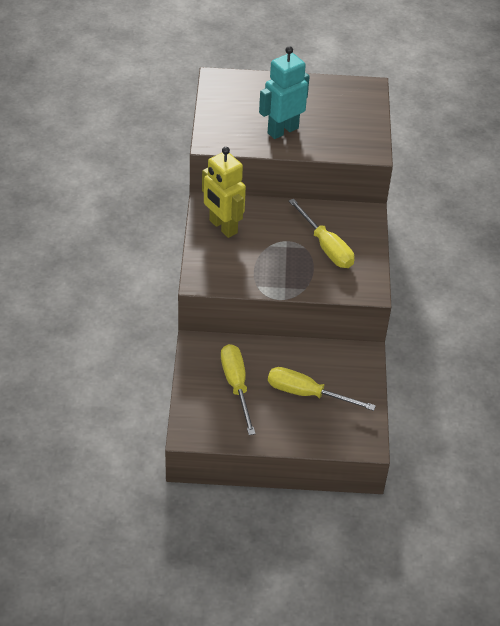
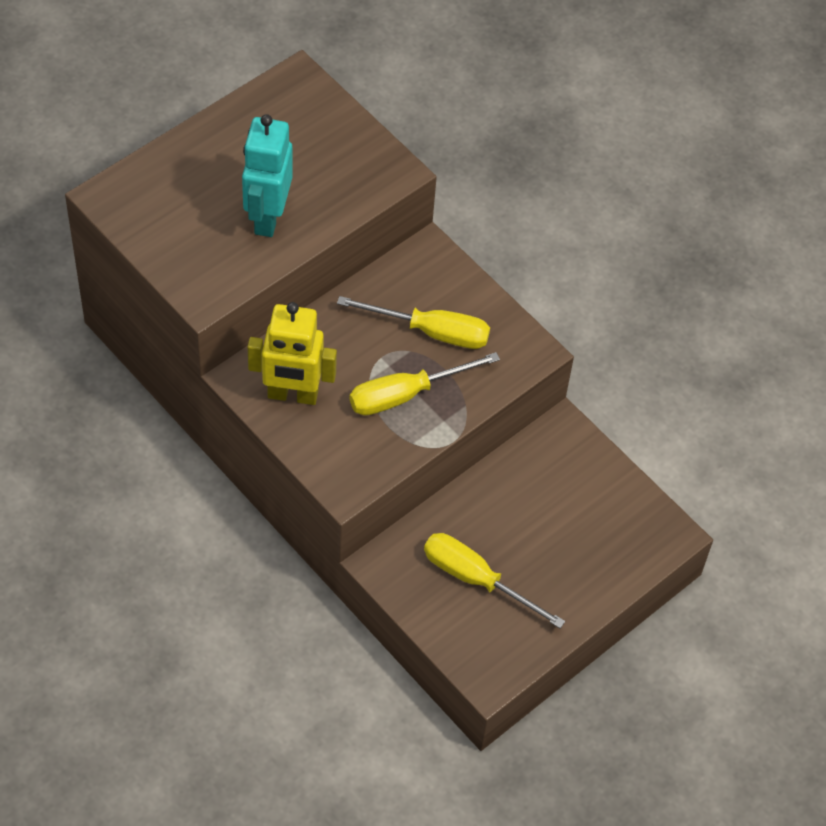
camera: 45 degrees left, 10 degrees up
yellow screwdriver [268,367,376,411] -> yellow screwdriver moved to [350,352,500,415]

